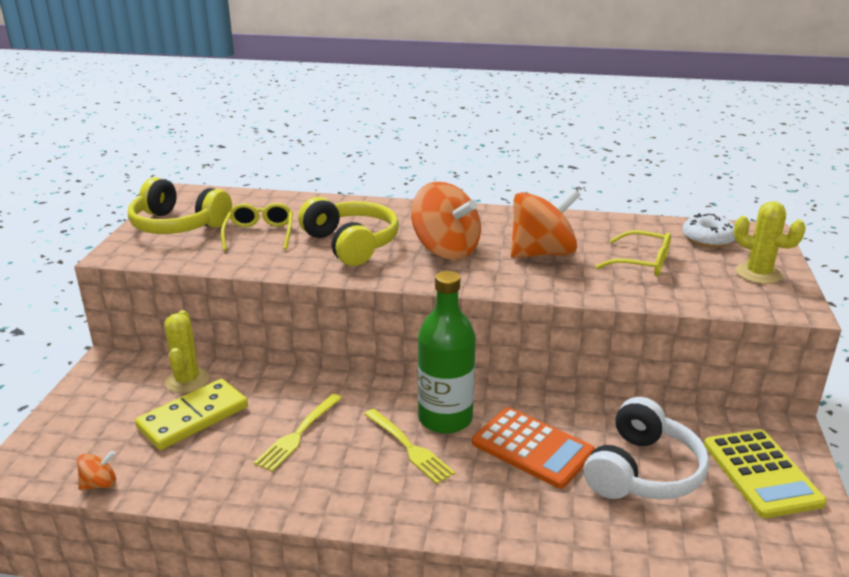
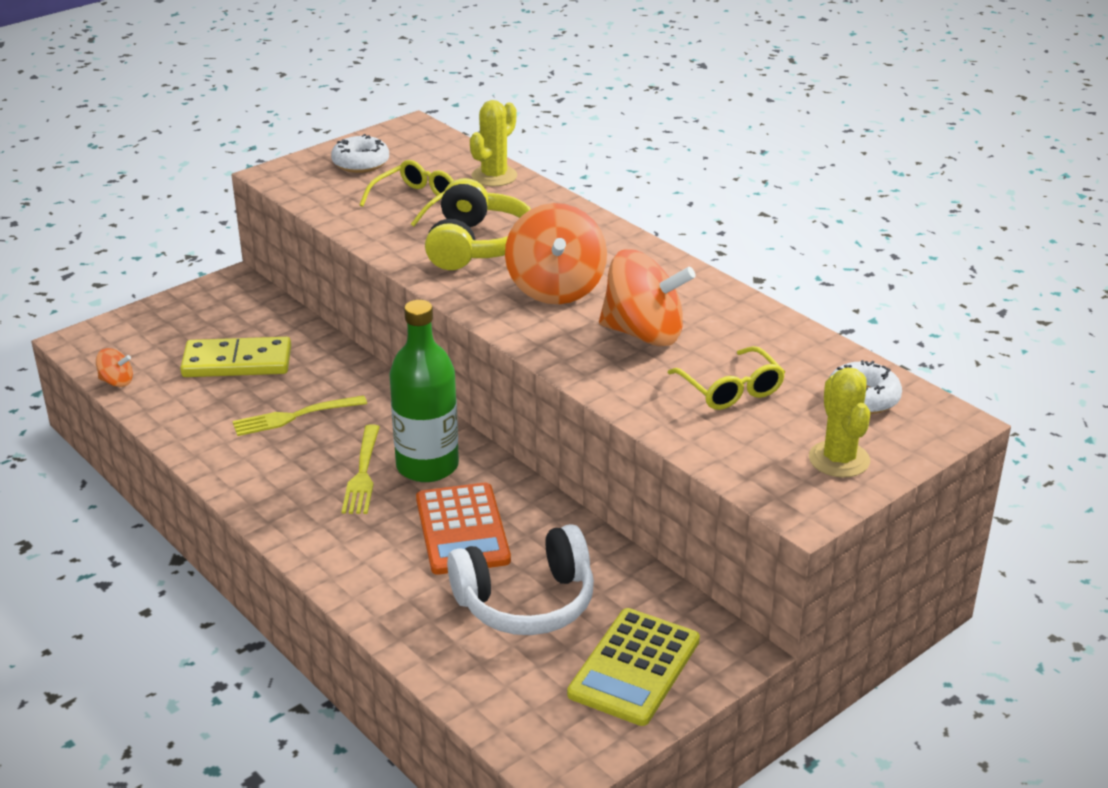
camera: 40 degrees right, 5 degrees up
yellow headphones [128,177,232,234] -> white donut [331,134,389,173]
yellow cactus [164,310,210,393] -> yellow cactus moved to [470,100,517,186]

